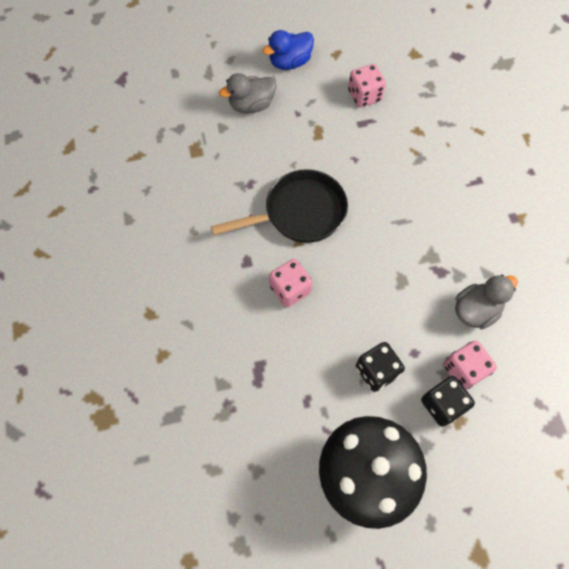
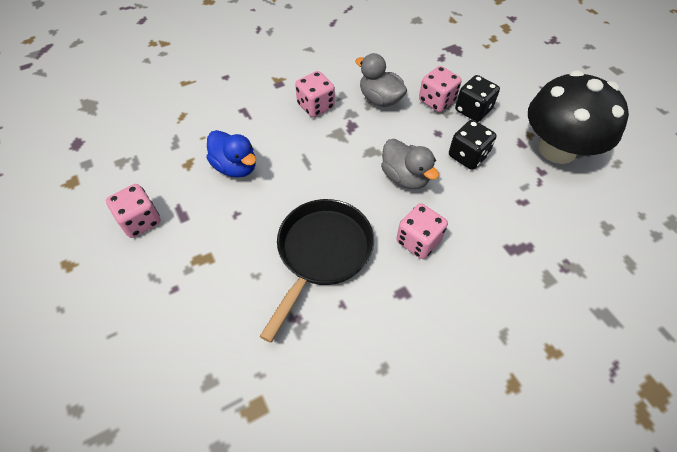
camera: 105 degrees left, 10 degrees down
black pan [211,169,348,243] -> black pan turned 60 degrees clockwise [259,199,374,343]
grey duck [219,73,276,113] -> grey duck moved to [381,139,439,189]
blue duck [262,30,314,70] -> blue duck moved to [206,130,256,178]
none -> pink dice [295,71,335,117]

